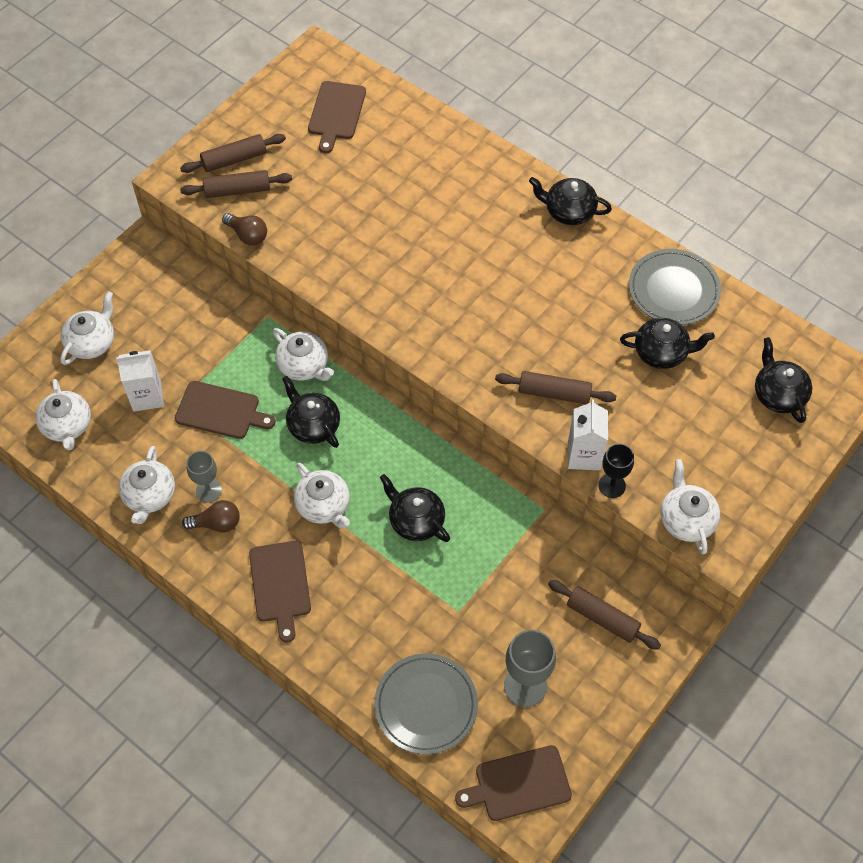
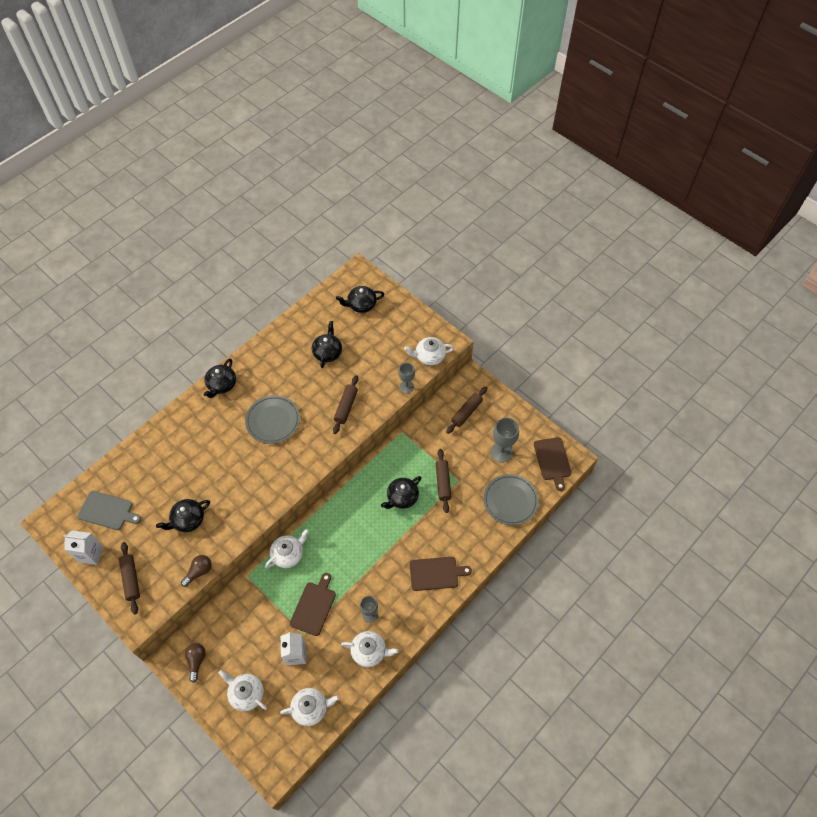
camera: 85 degrees left, 0 degrees up
brown rolling pin [180,170,292,198] -> brown rolling pin moved to [436,449,451,513]
brown light bulb [182,500,240,532] -> brown light bulb moved to [185,643,206,683]
black teapot [282,376,340,448] -> black teapot moved to [156,499,210,532]
white teapot [294,463,350,528] -> none
brown cutting board [308,81,366,153] -> grey cutting board [78,491,141,530]
white carton [568,399,608,470] -> white carton moved to [64,530,104,565]
black goblet [599,443,634,498] -> grey goblet [399,363,415,393]
grey plate [629,249,721,325] -> grey plate moved to [245,395,300,444]

